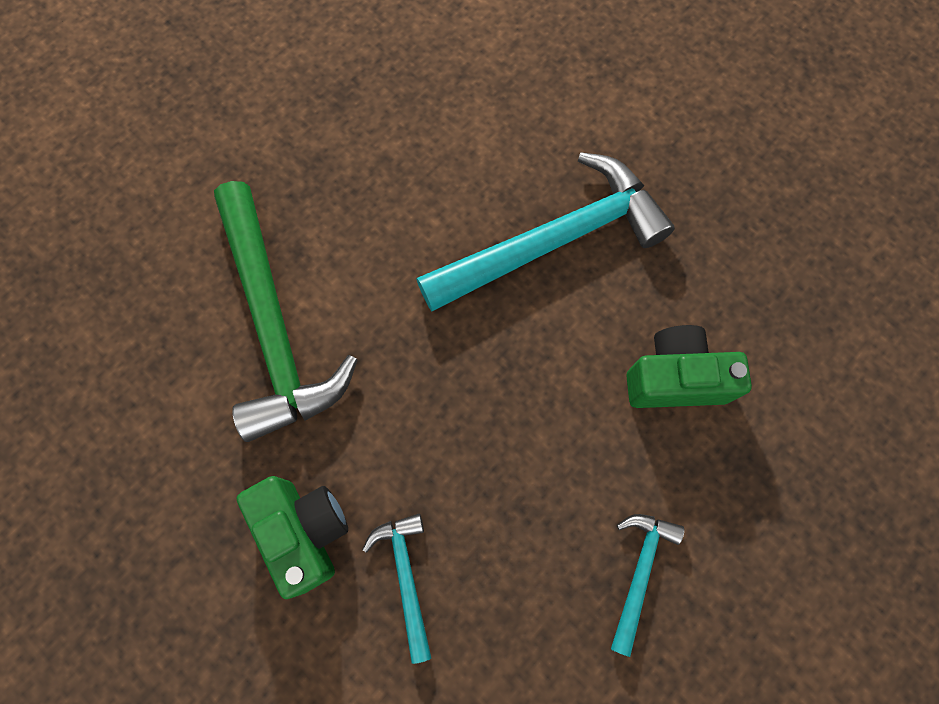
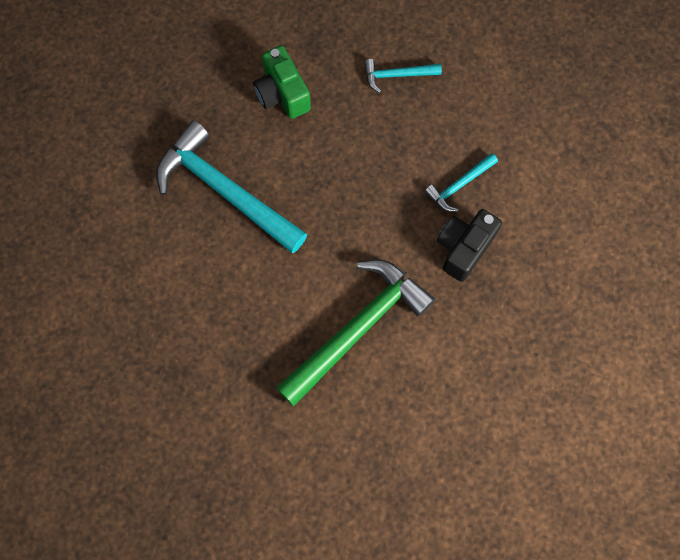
camera: 115 degrees left, 0 degrees up
green camera [236,476,348,599] -> black camera [437,209,502,282]

